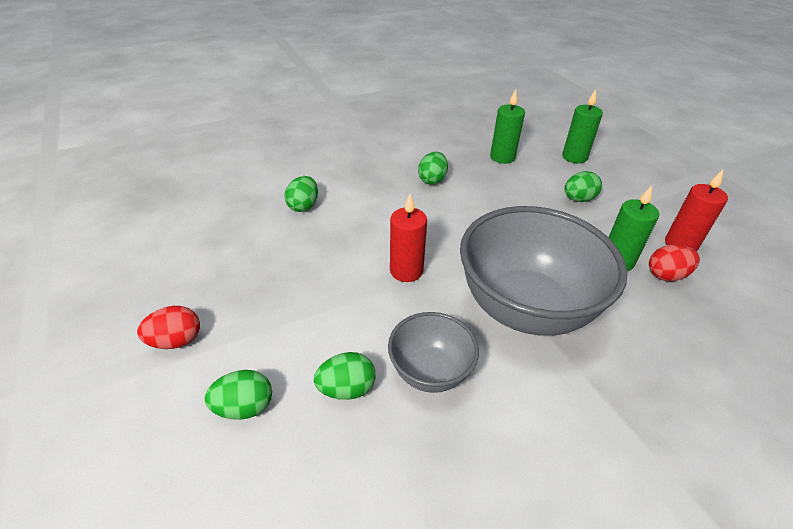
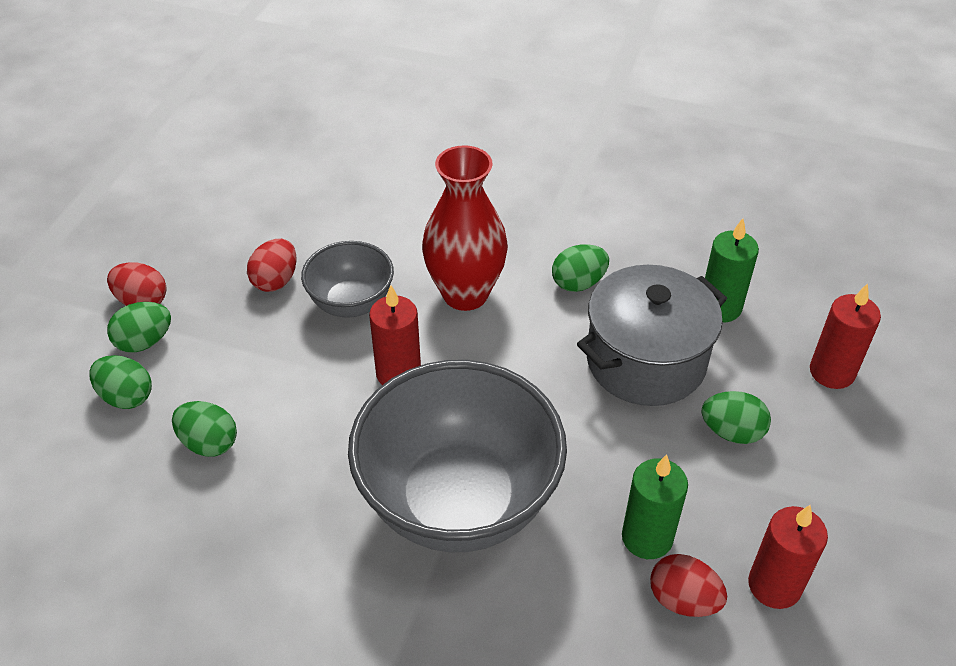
camera: 45 degrees right, 5 degrees up
green egg [284,176,318,212] -> green egg moved to [107,302,171,353]
grey bowl [388,312,479,393] -> grey bowl moved to [301,241,394,318]
green candle [562,89,603,163] -> red candle [810,283,881,389]
none -> red egg [247,239,297,292]
none -> red vase [422,145,508,311]
none -> grey pot [577,265,727,406]

